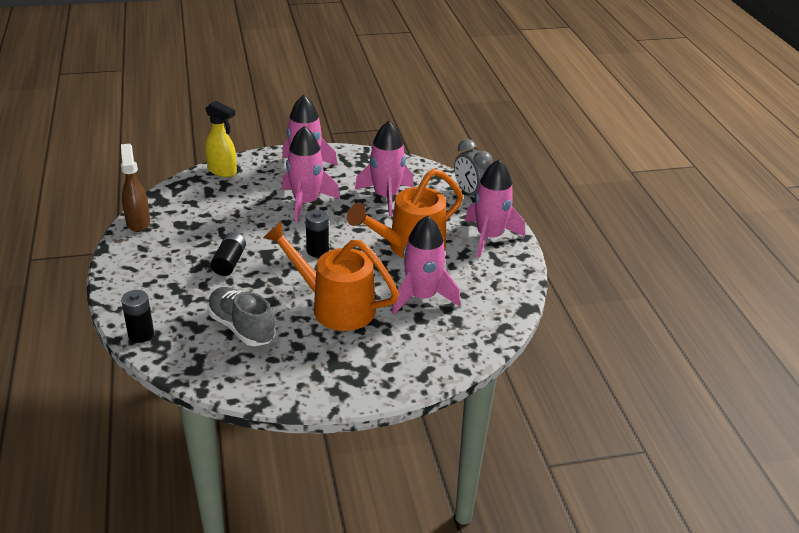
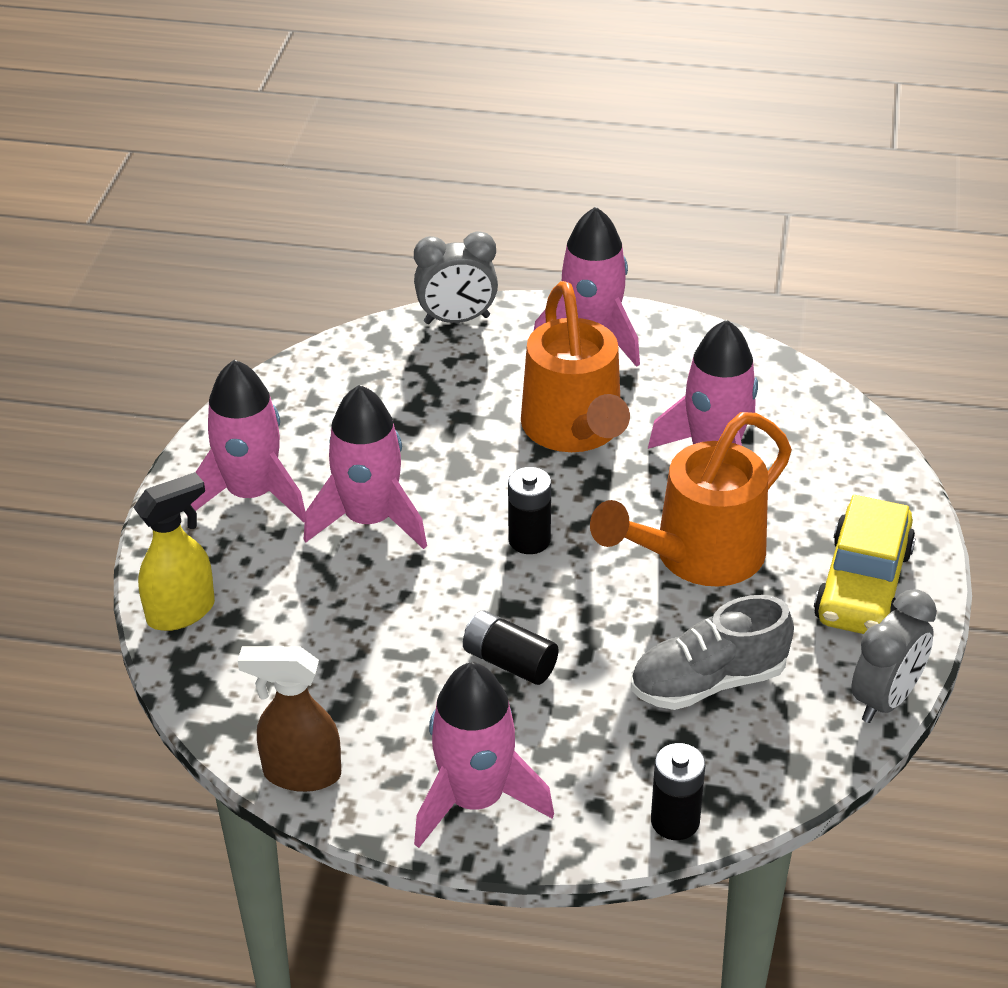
camera: 65 degrees left, 5 degrees up
pink rocket [355,121,414,216] -> pink rocket moved to [414,663,554,848]
none -> yellow car [814,495,916,634]
none -> grey clock [851,589,937,723]

